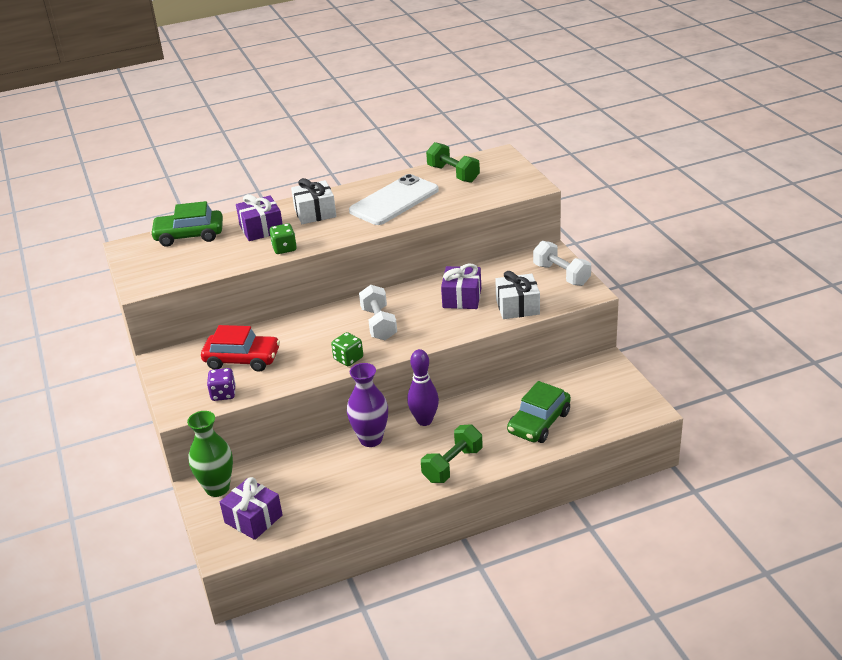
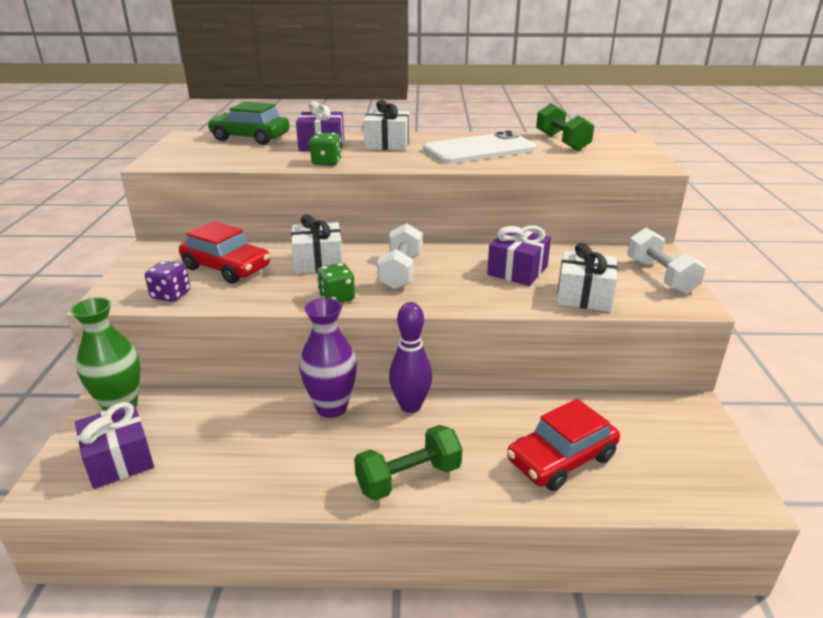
camera: 20 degrees right, 5 degrees down
green car [507,381,571,443] -> red car [507,399,620,491]
none -> white gift [291,214,343,274]

